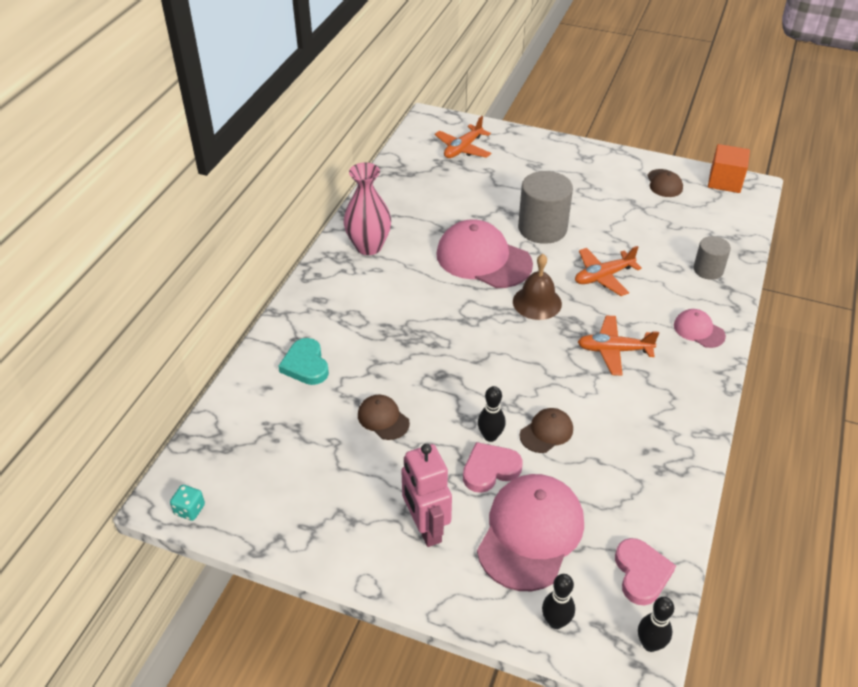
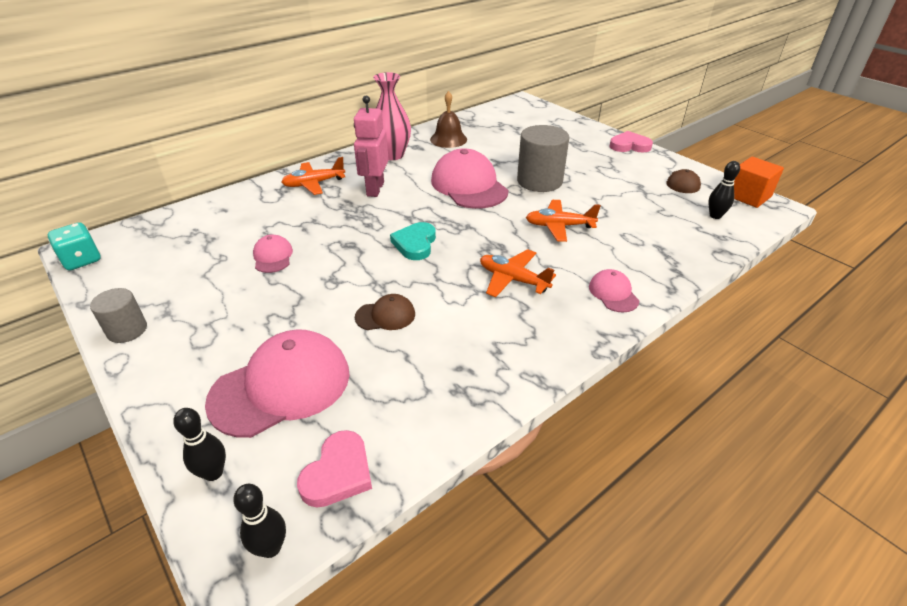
camera: 30 degrees right, 5 degrees down
turquoise dice [170,485,205,521] -> turquoise dice [48,222,101,270], size x1.57
turquoise heart [278,338,329,385] -> turquoise heart moved to [390,222,436,260]
brown cap [358,395,410,440] -> pink cap [253,234,293,273]
pink robot [401,444,452,547] -> pink robot moved to [354,95,389,197]
orange plane [435,116,491,158] -> orange plane moved to [281,157,345,195]
pink heart [463,442,523,493] -> pink heart moved to [609,131,653,153]
black bowling pin [478,386,506,442] -> black bowling pin moved to [708,161,740,219]
brown bell [513,254,562,320] -> brown bell moved to [430,91,467,148]
grey cylinder [693,236,731,280] -> grey cylinder moved to [90,288,147,343]

